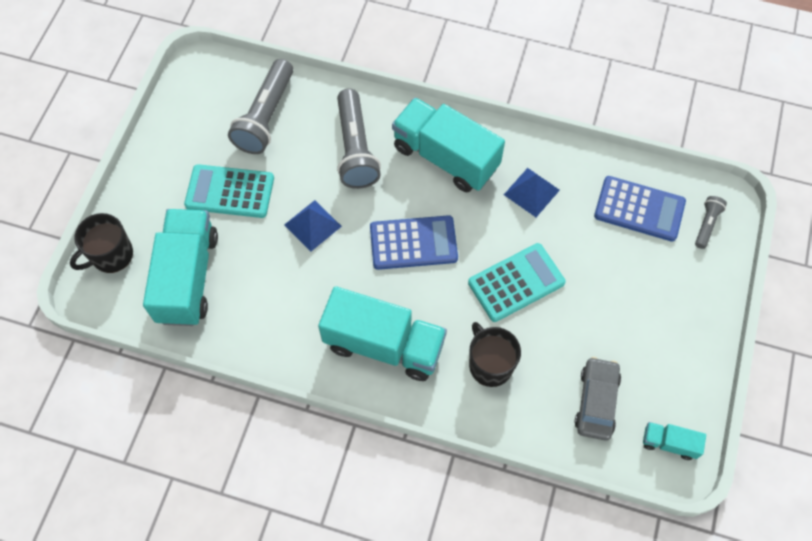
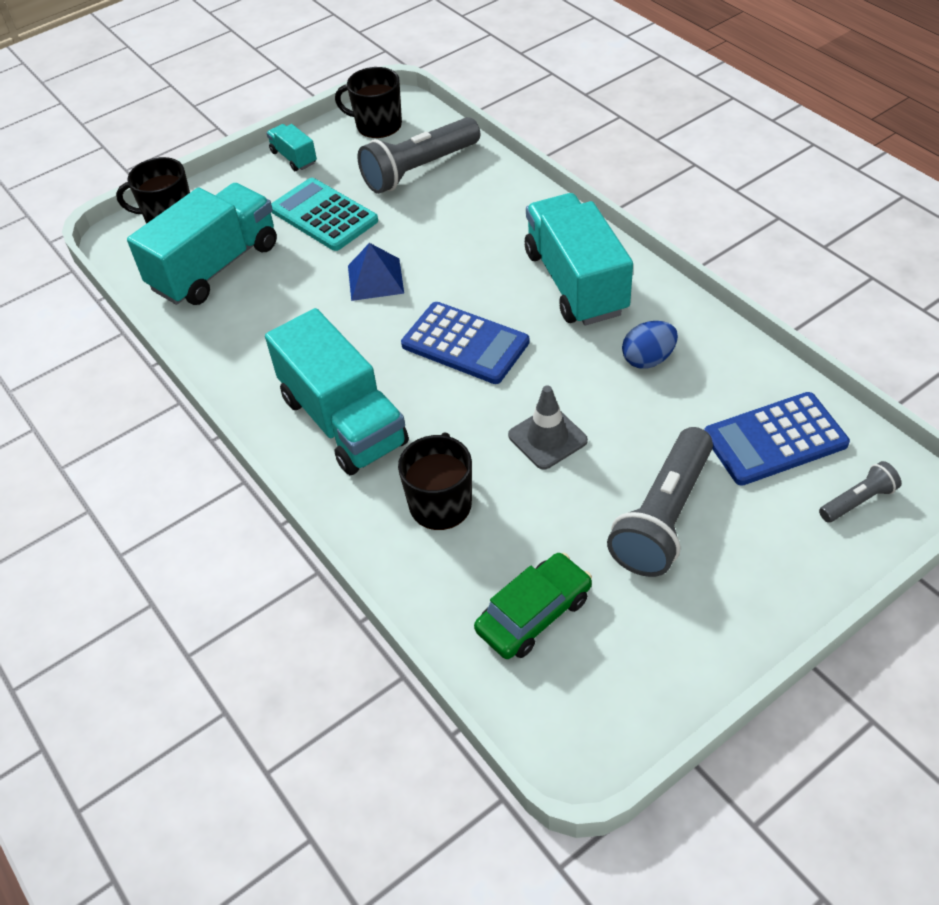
camera: 40 degrees right, 15 degrees down
grey flashlight [337,88,381,189] -> grey flashlight moved to [607,427,713,577]
turquoise calculator [468,243,566,322] -> grey traffic cone [508,385,588,470]
blue pyramid [504,168,560,217] -> blue egg [622,321,678,369]
grey car [575,357,621,441] -> green car [474,553,592,659]
blue calculator [594,176,686,242] -> blue calculator turned 105 degrees clockwise [704,392,850,486]
turquoise truck [643,422,706,460] -> turquoise truck moved to [267,124,317,171]
none -> black mug [335,67,402,138]

